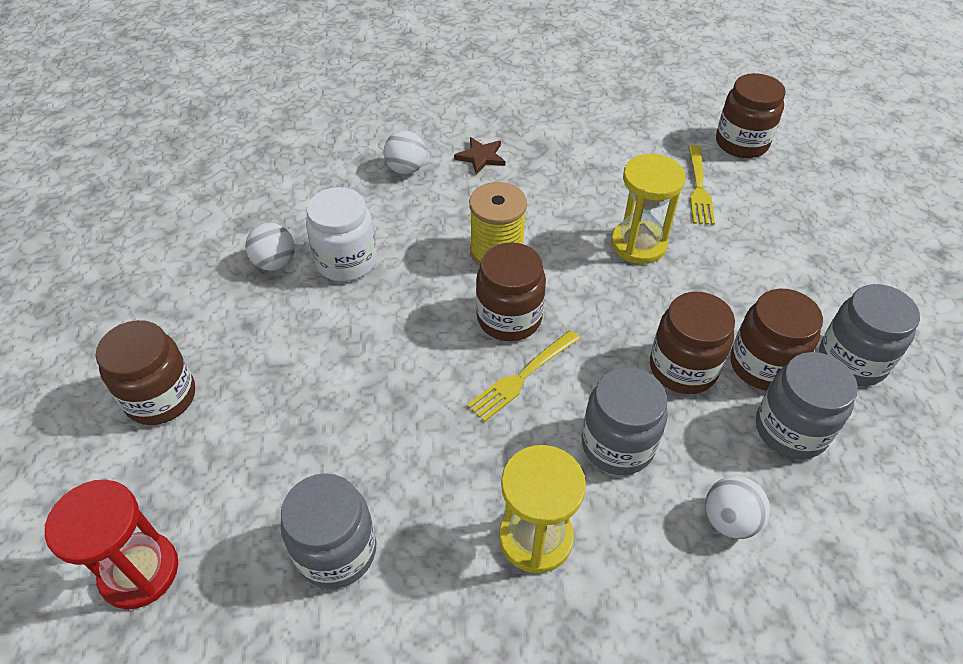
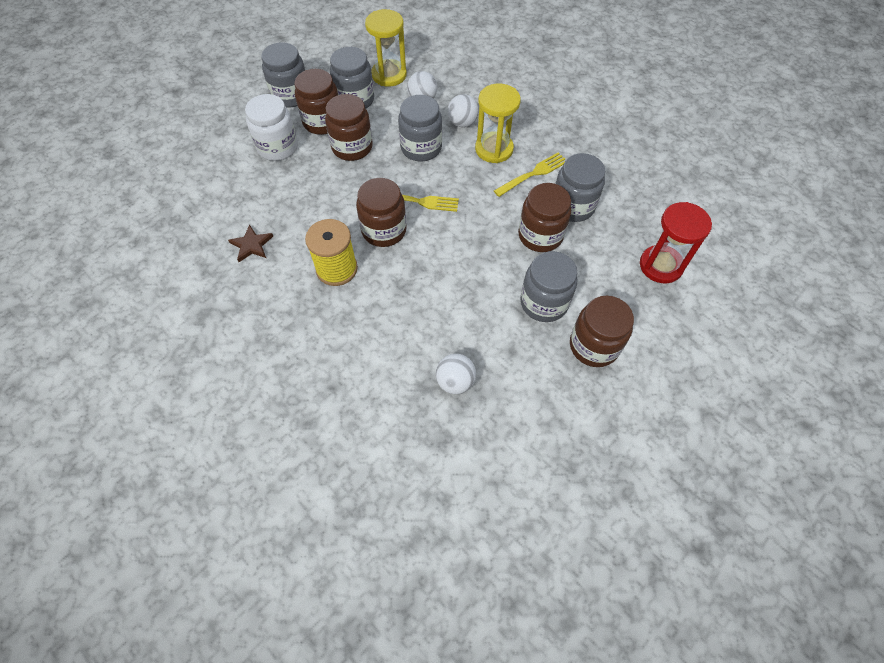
camera: 130 degrees left, 10 degrees up
white jar [306,187,377,282] -> white jar moved to [245,94,298,161]
white ball [383,131,426,174] -> white ball moved to [448,94,479,127]
brown star [454,137,505,174] -> brown star moved to [228,225,273,262]
yellow hourglass [611,154,686,264] -> yellow hourglass moved to [365,9,407,87]
yellow fork [688,145,715,225] -> yellow fork moved to [494,152,565,197]
brown jar [716,73,786,158] -> brown jar moved to [518,183,571,252]
none -> grey jar [520,251,577,322]

